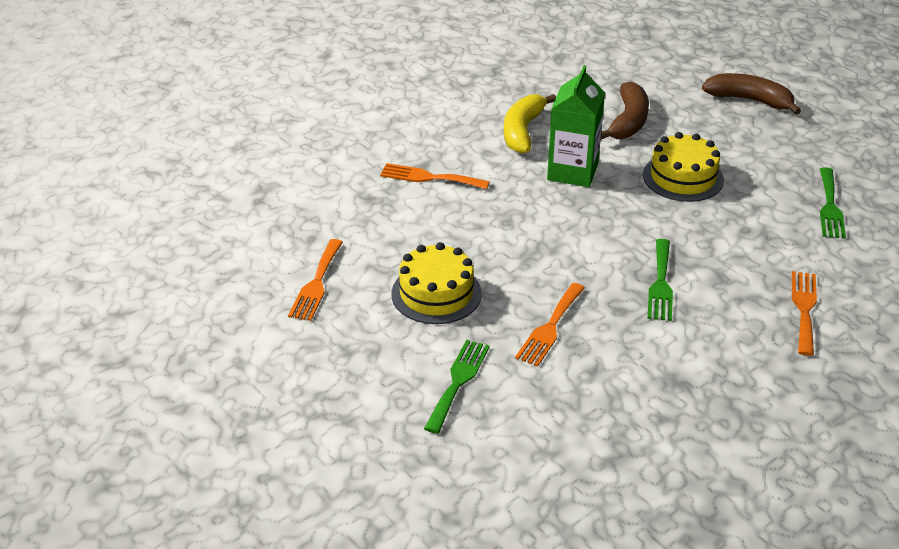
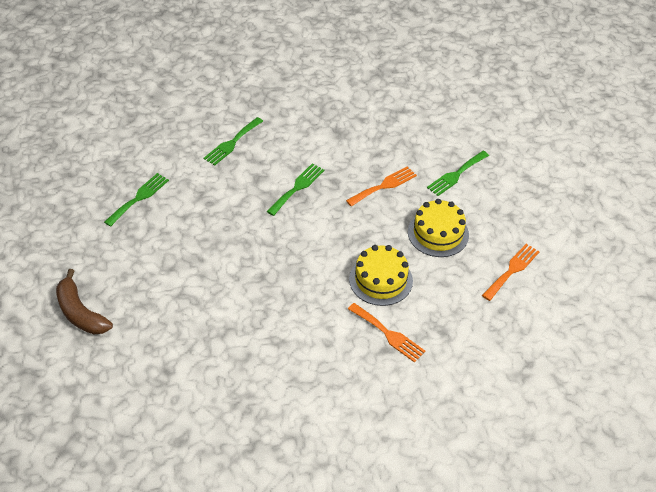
camera: 155 degrees left, 10 degrees up
yellow banana [504,94,556,154] -> none
green carton [547,65,605,187] -> none
brown banana [601,81,649,139] -> none
yellow cake [643,132,724,202] -> yellow cake moved to [349,245,413,306]
orange fork [792,271,817,356] -> green fork [204,117,263,166]

